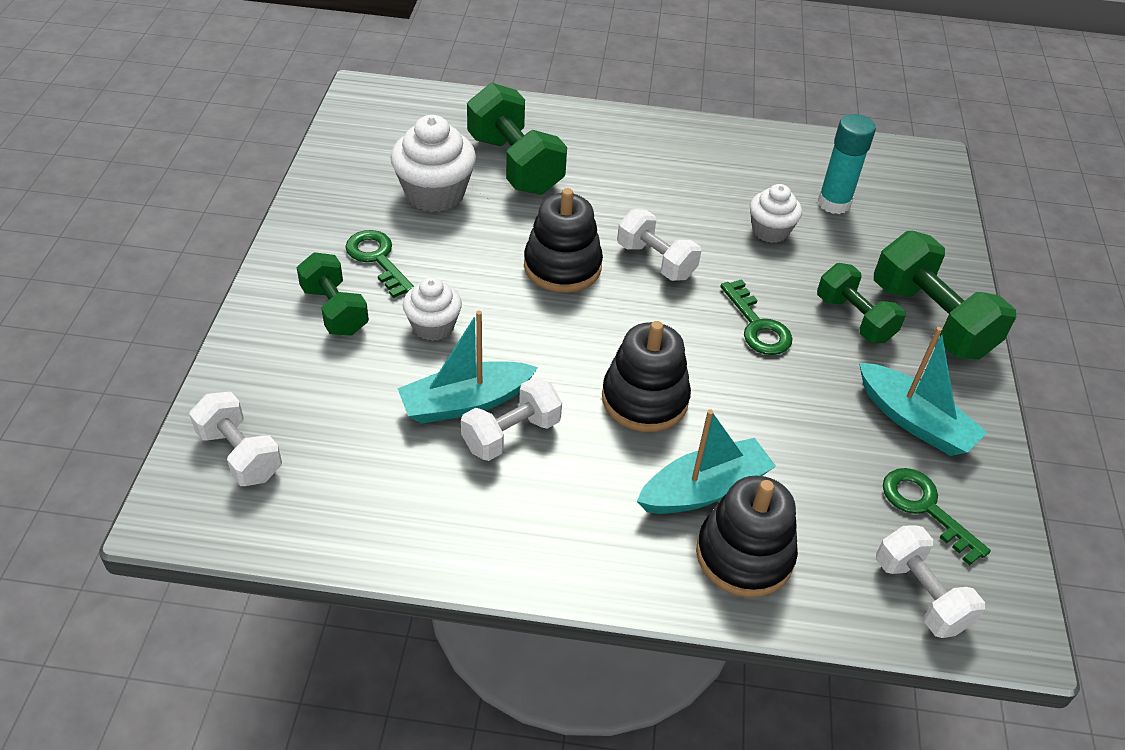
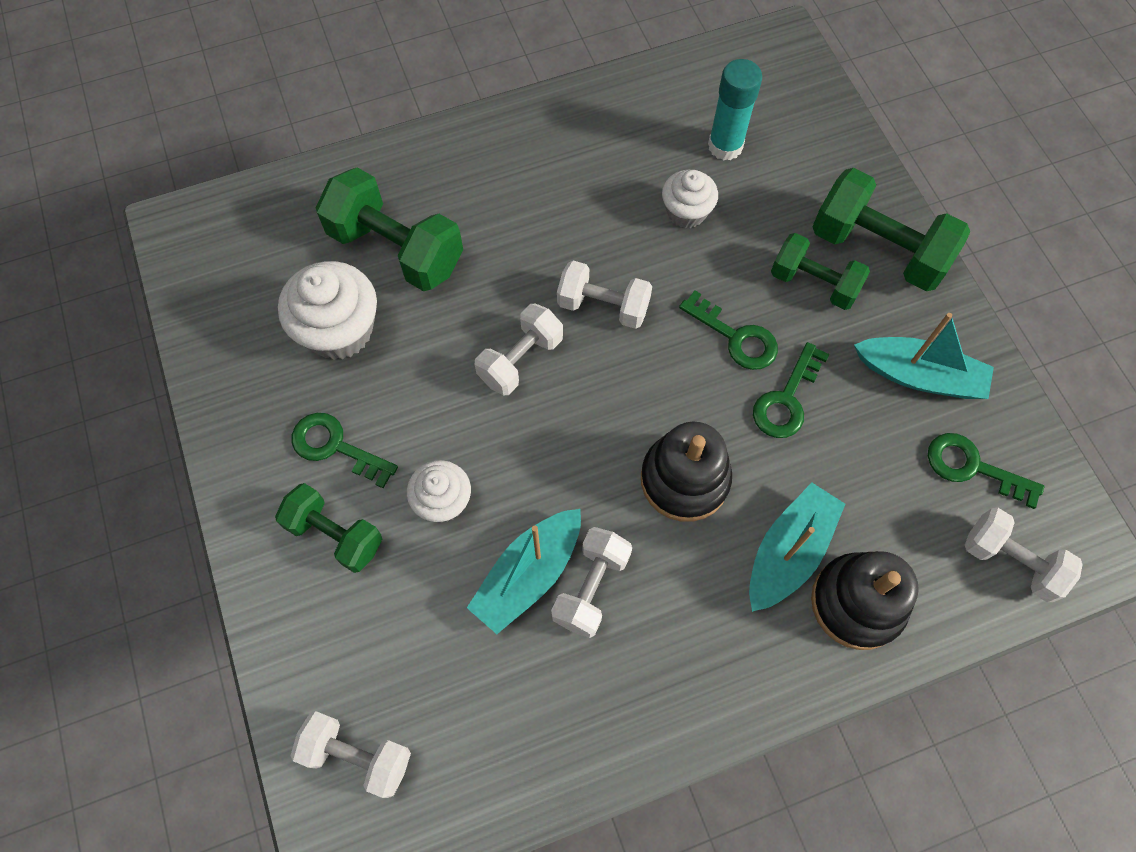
camera: 25 degrees left, 20 degrees up
black stacking toy [524,188,603,293] -> white dumbbell [475,304,563,395]
none -> green key [753,342,829,438]

